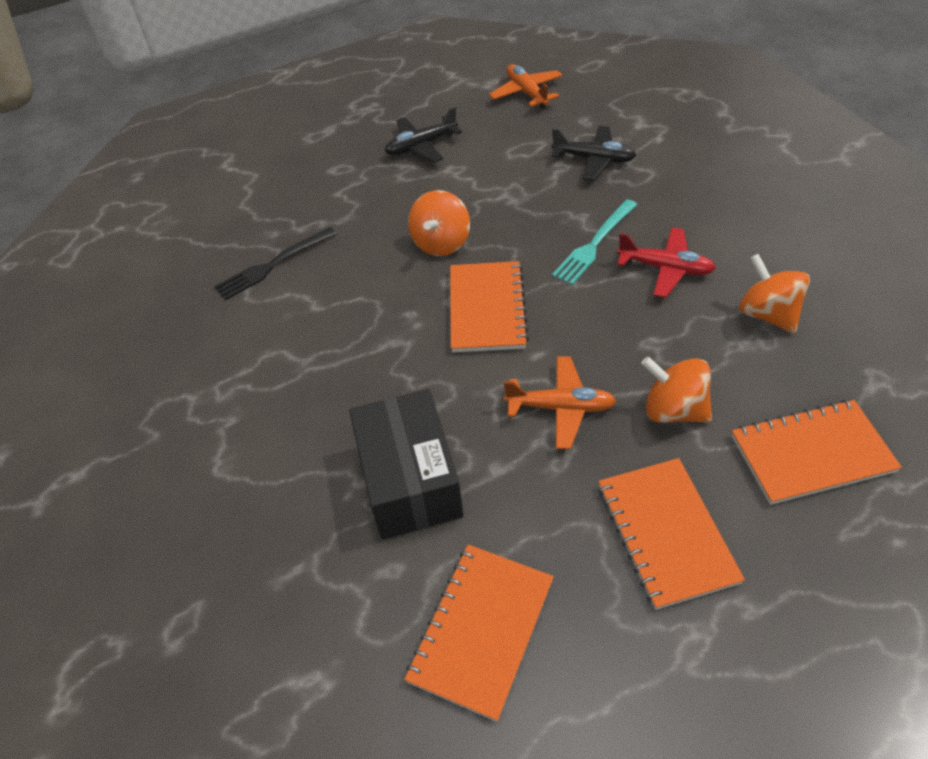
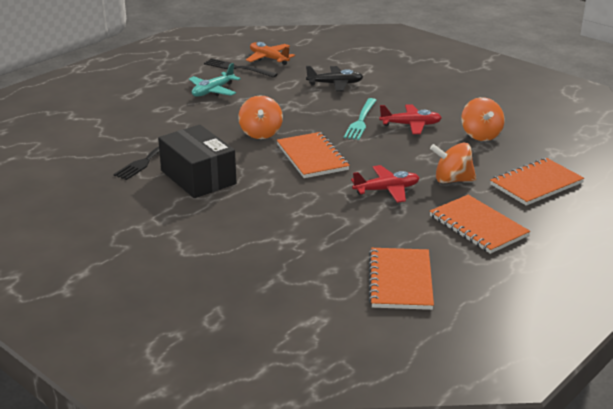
camera: 25 degrees left, 20 degrees down
black box [349,389,464,539] -> black box moved to [158,125,236,198]
black plane [385,107,462,163] -> turquoise plane [189,63,241,97]
orange plane [504,356,616,449] -> red plane [351,165,419,203]
orange spinning top [739,254,810,333] -> orange spinning top turned 135 degrees counterclockwise [461,97,504,141]
none -> black fork [204,58,278,78]

